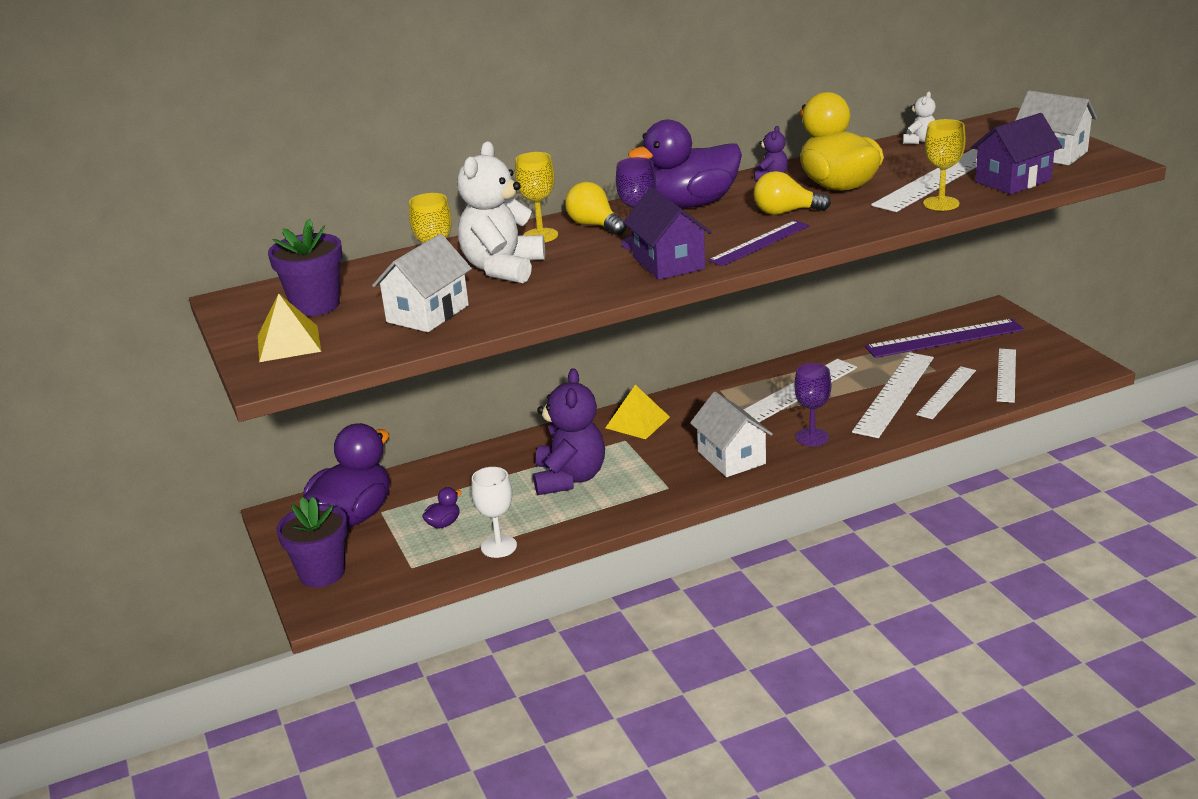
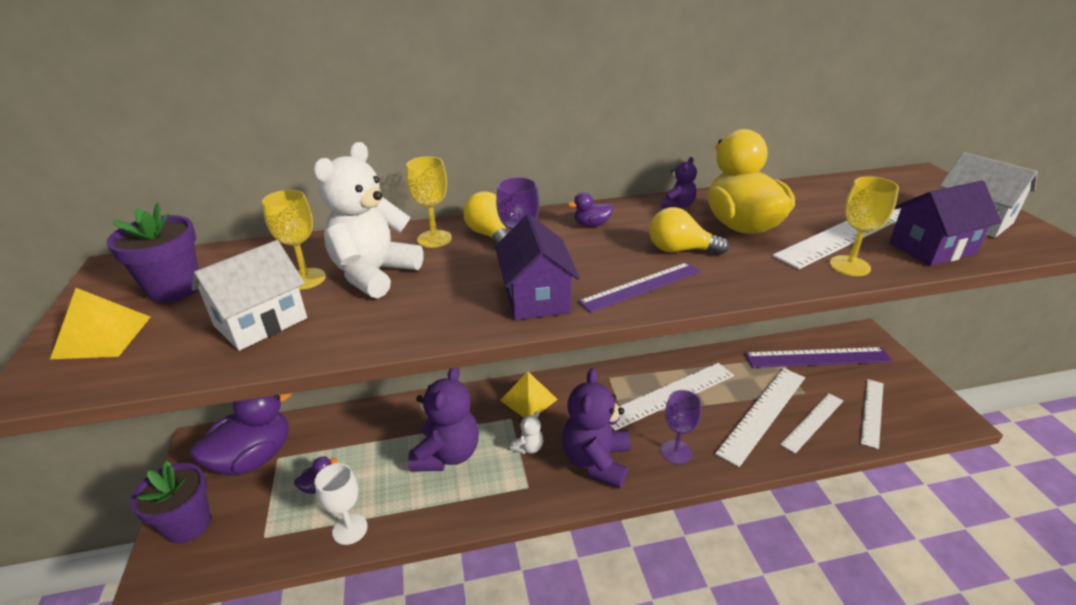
camera: 10 degrees right, 5 degrees up
purple duck [628,120,742,208] -> purple duck [567,192,613,227], size x0.40
white house [690,392,773,477] -> purple teddy bear [562,368,630,488]
white teddy bear [903,92,936,144] -> white teddy bear moved to [510,411,543,454]

